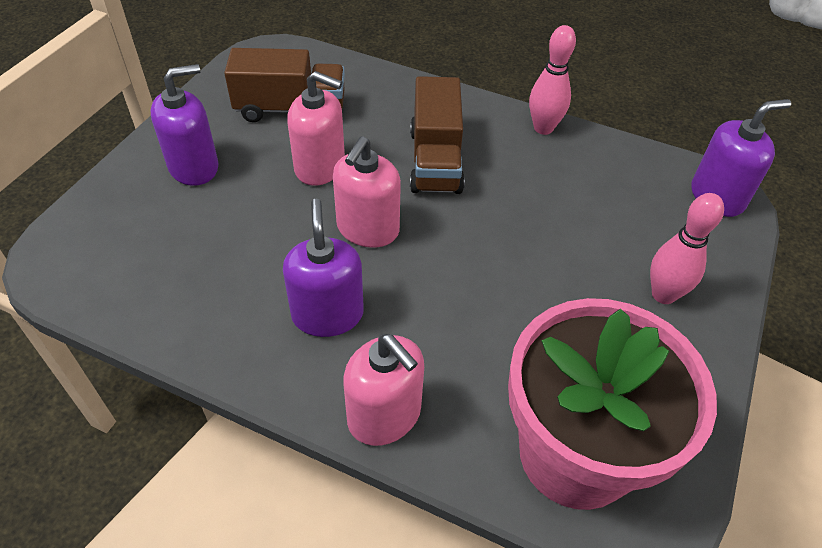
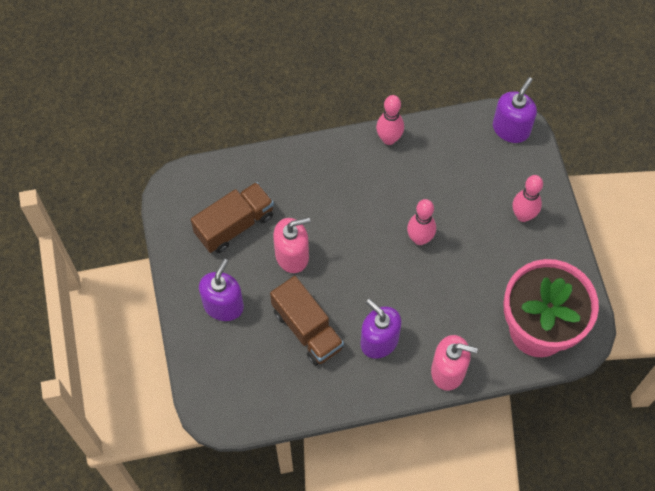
camera: 35 degrees left, 15 degrees up
pink soap dispenser [333,136,401,248] -> none
brown truck [410,76,465,194] -> brown truck moved to [270,276,344,366]
none -> pink bowling pin [407,199,436,245]

